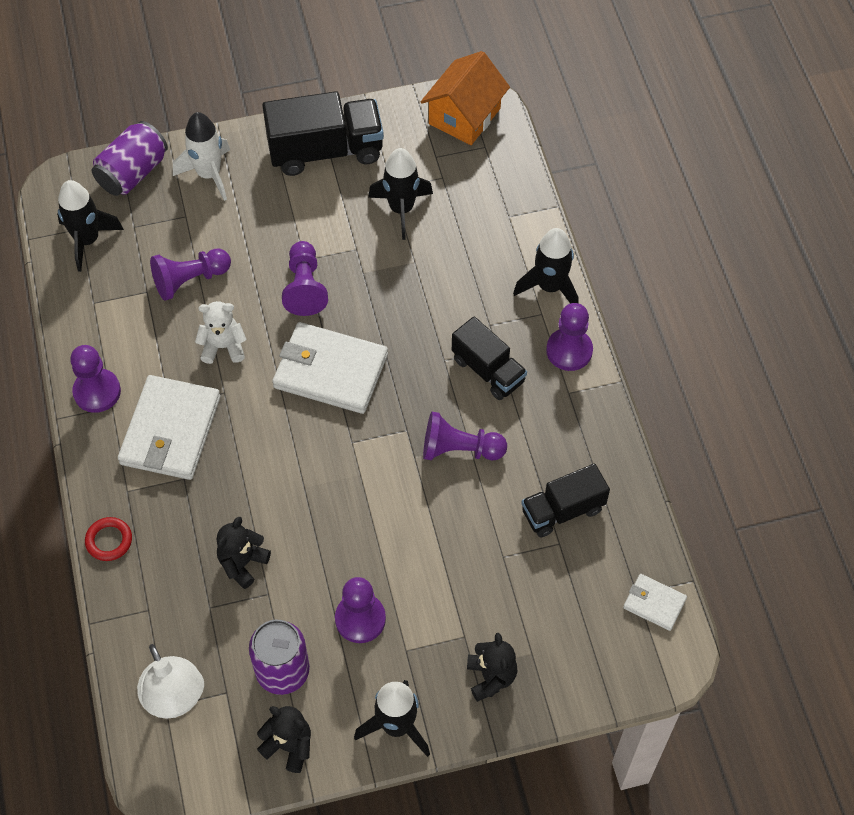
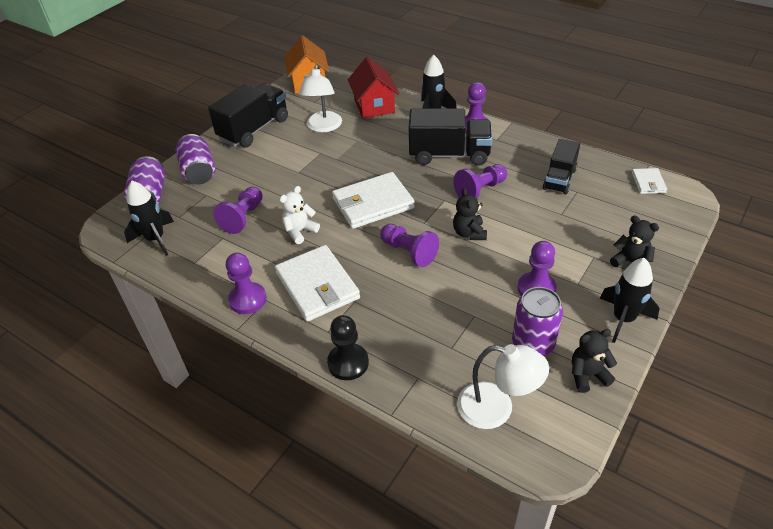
camera: 40 degrees left, 15 degrees down
red ring [85,517,132,561] -> black pawn [327,315,369,380]
white rocket [173,112,230,201] -> purple can [175,134,215,184]
black teddy bear [216,517,271,589] -> black teddy bear moved to [453,188,487,240]
purple pawn [282,241,328,316] -> purple pawn moved to [380,224,439,267]
black rocket [368,148,433,240] -> white lamp [299,65,342,132]
black truck [452,316,527,400] -> black truck [409,108,492,166], size x1.58
white wallet [623,574,687,631] -> white wallet turned 75 degrees counterclockwise [632,168,667,194]
none -> red house [348,57,400,119]

